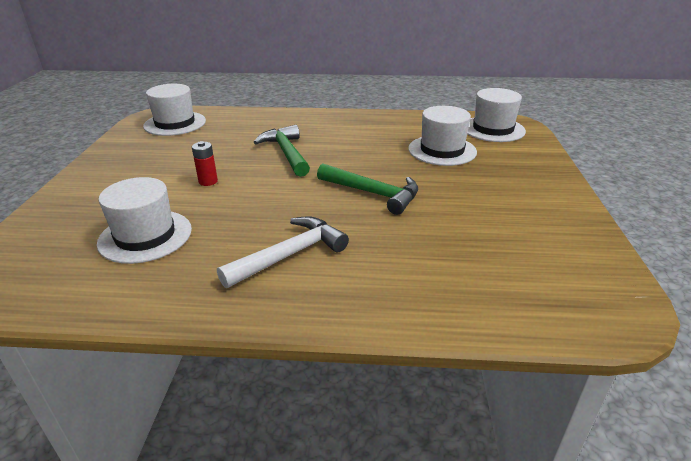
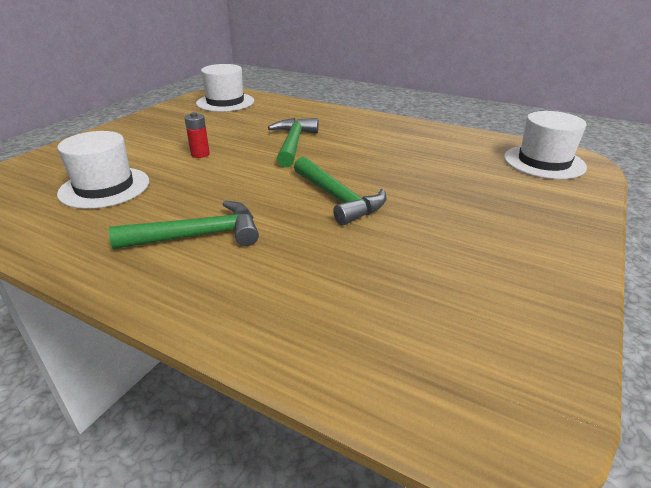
camera: 25 degrees right, 0 degrees up
white hammer [217,216,349,288] -> green hammer [109,201,259,249]
white hat [408,106,477,166] -> none

